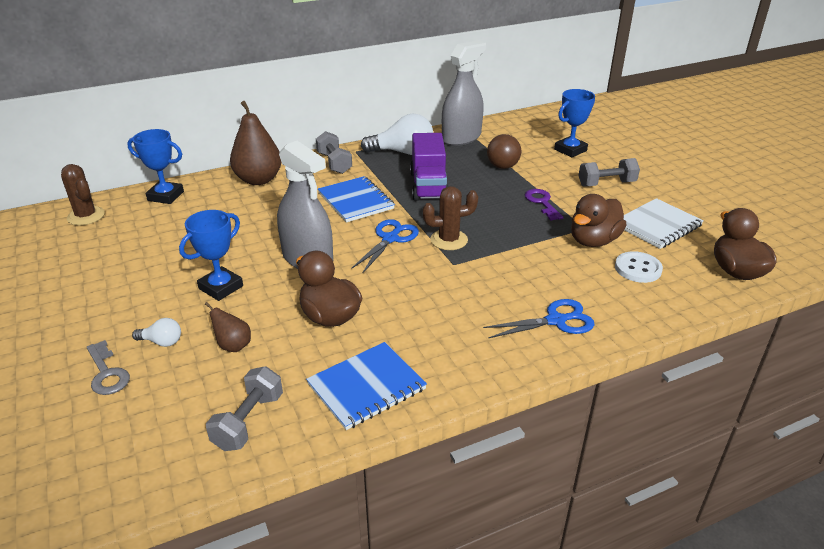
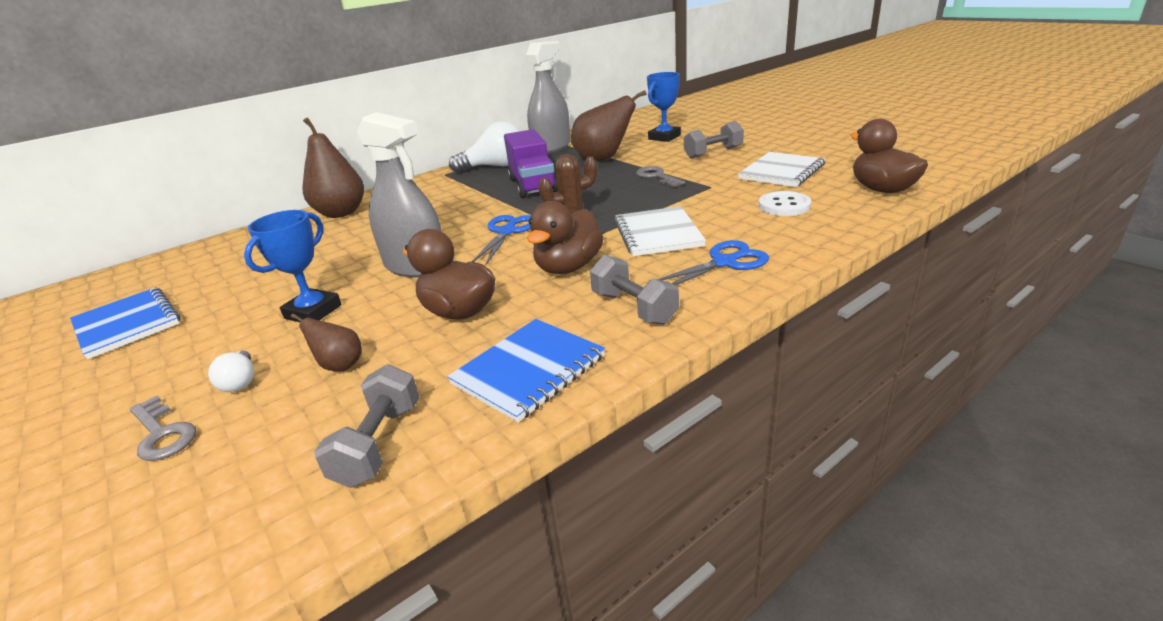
camera: 10 degrees left, 5 degrees down
brown cactus [61,164,105,225] -> none
blue trophy [127,129,184,204] -> none
white light bulb [132,318,181,347] -> white light bulb turned 75 degrees clockwise [208,350,254,392]
grey dumbbell [316,131,352,174] -> grey dumbbell moved to [590,255,679,325]
blue notebook [318,176,395,223] -> blue notebook moved to [70,287,180,359]
brown ball [487,134,521,169] -> brown pear [571,90,647,161]
purple key [525,189,563,221] -> grey key [636,166,685,187]
brown duck [571,194,626,247] -> brown duck moved to [527,201,603,274]
none -> white notebook [614,206,706,256]

